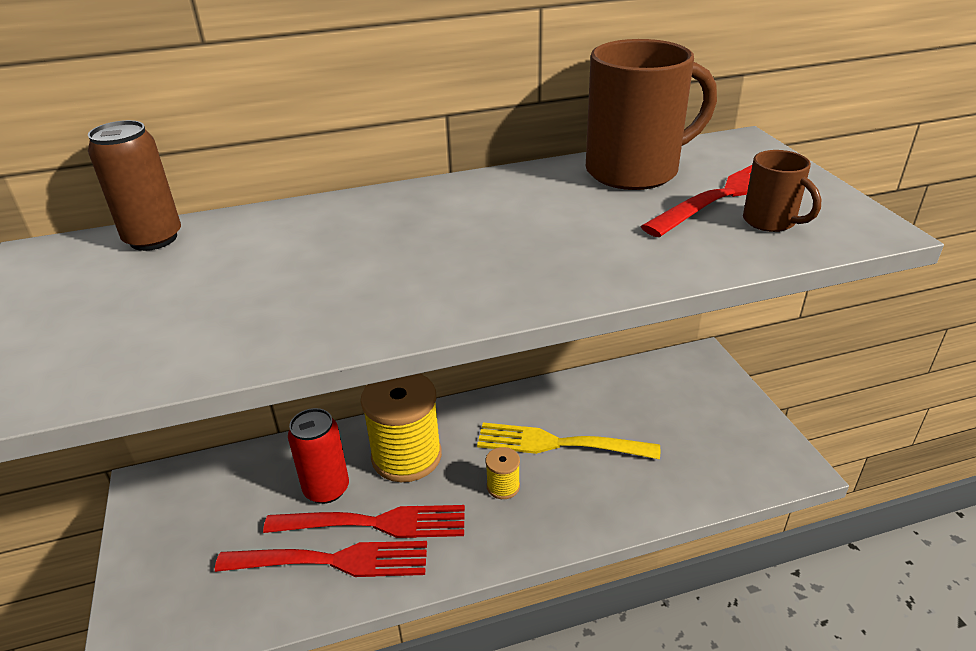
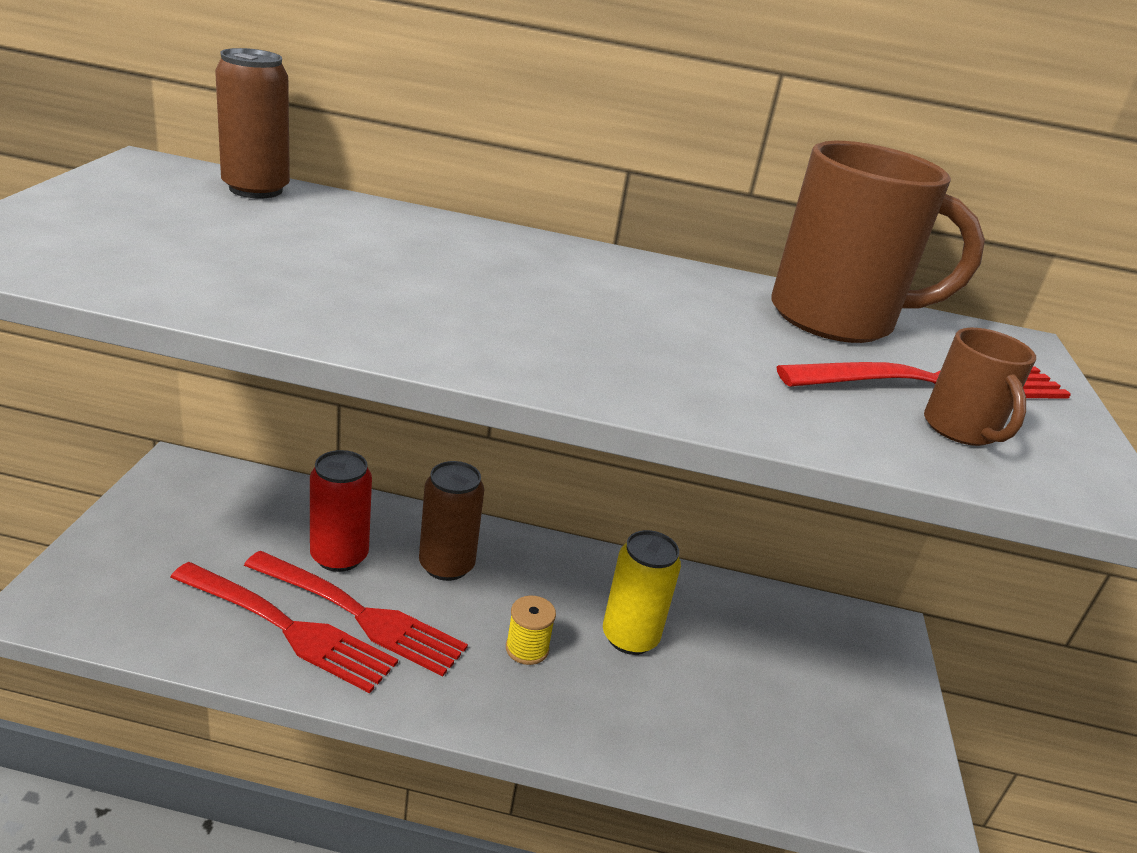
camera: 20 degrees right, 5 degrees down
yellow spool [361,374,442,482] -> brown can [419,461,485,581]
yellow fork [477,423,660,459] -> yellow can [603,530,681,655]

